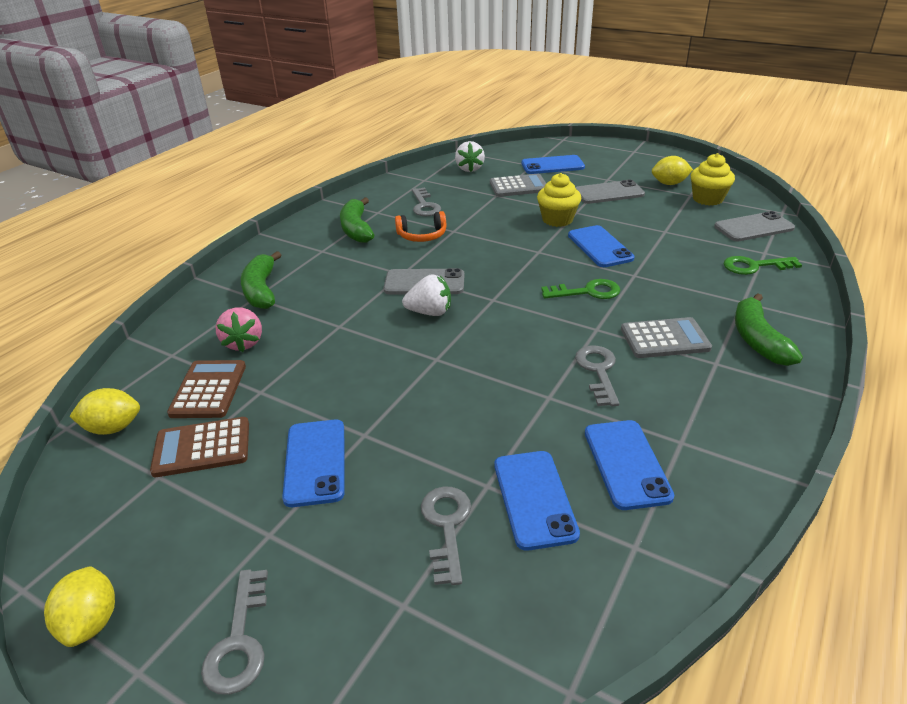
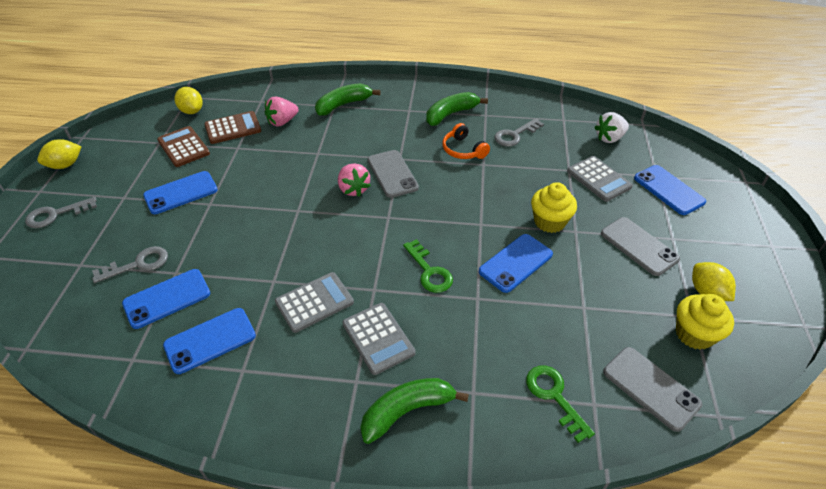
camera: 65 degrees right, 10 degrees up
white strawberry [402,274,451,316] -> pink strawberry [338,163,371,197]
grey key [575,346,619,406] -> grey calculator [275,272,354,333]

